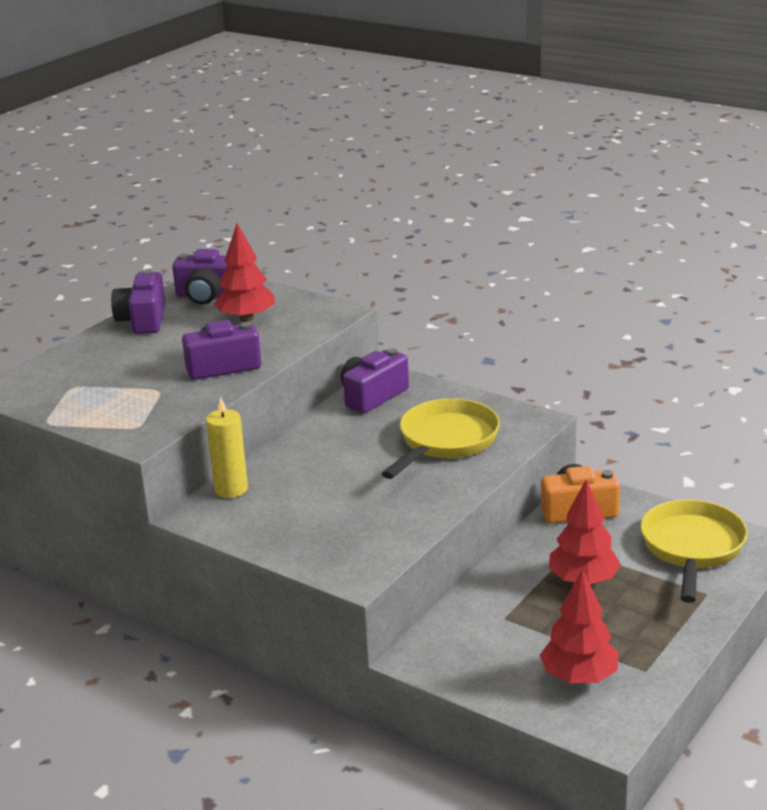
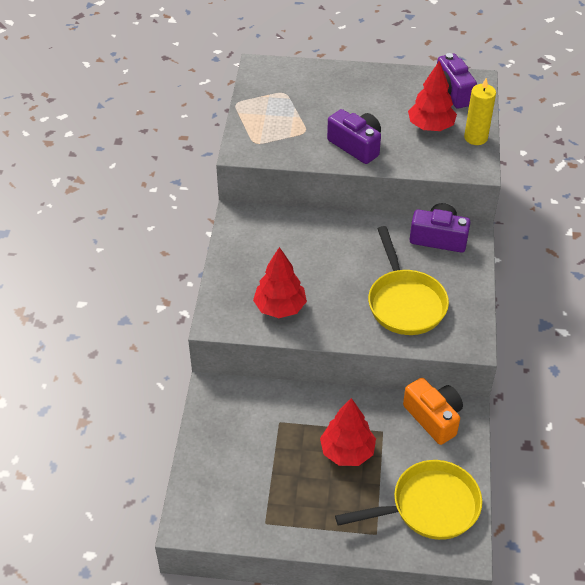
camera: 60 degrees right, 20 degrees up
purple camera [111,269,166,334] -> none
yellow candle [206,397,248,498] -> yellow candle moved to [464,78,496,145]
yellow pan [382,398,500,479] -> yellow pan turned 75 degrees clockwise [368,226,449,335]
red tree [540,570,619,684] -> red tree moved to [253,247,307,318]

